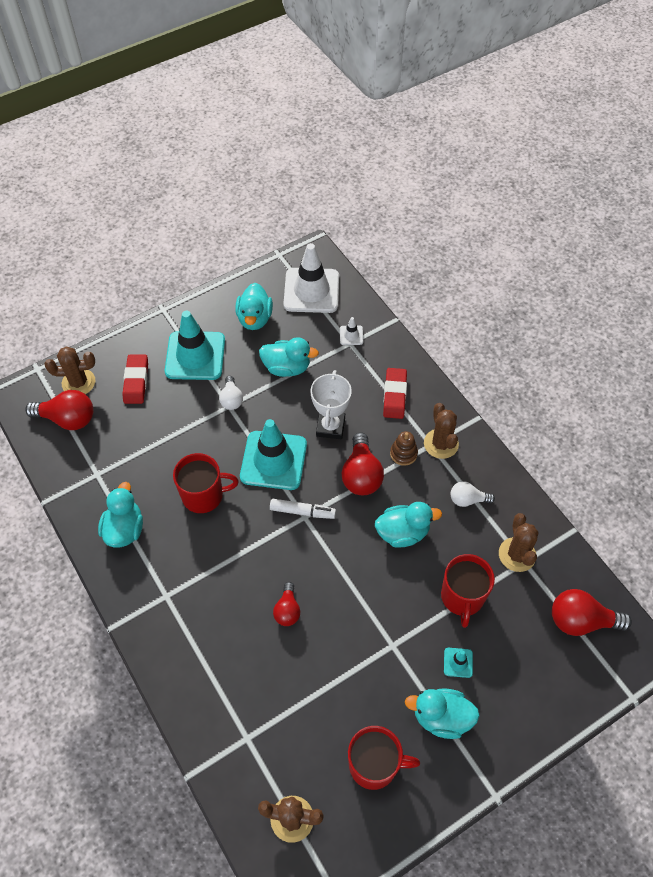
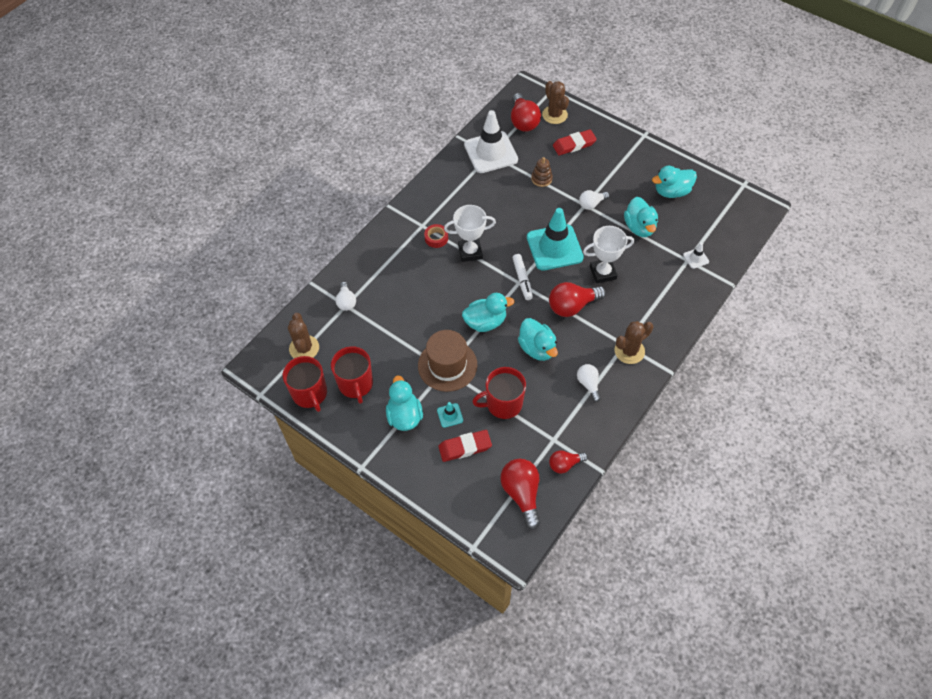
camera: 70 degrees right, 0 degrees up
turquoise duck [98,482,143,548] -> turquoise duck moved to [462,293,515,332]
turquoise traffic cone [165,311,225,380] -> none
red mug [173,453,239,513] -> red mug moved to [283,356,327,412]
red light bulb [273,582,300,626] -> red light bulb moved to [549,450,588,474]
white traffic cone [284,243,339,313] -> white traffic cone moved to [464,110,518,173]
red eraser [383,368,407,419] -> red eraser moved to [438,430,492,462]
brown stacking toy [390,431,418,466] -> brown stacking toy moved to [531,157,553,187]
brown cactus [499,513,539,572] -> none
none -> white light bulb [336,282,356,311]
none -> brown hat [418,330,477,392]
none -> red tape [424,224,448,248]
none -> white trophy [444,205,496,262]

